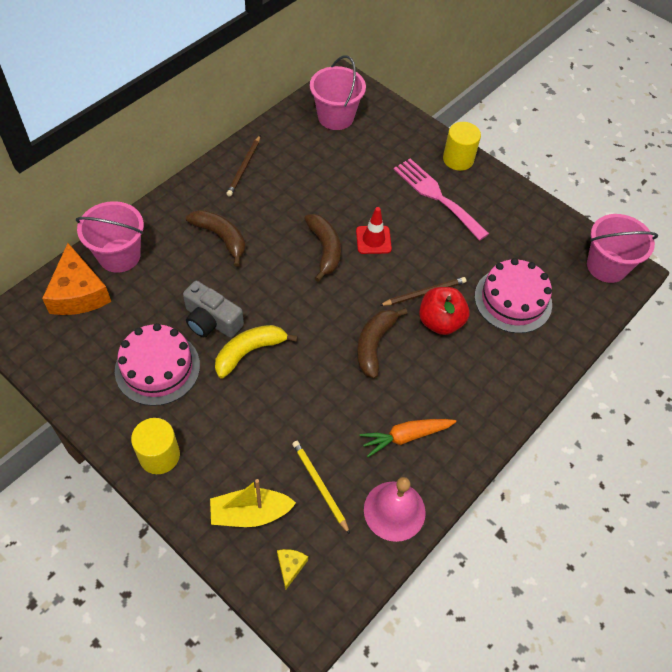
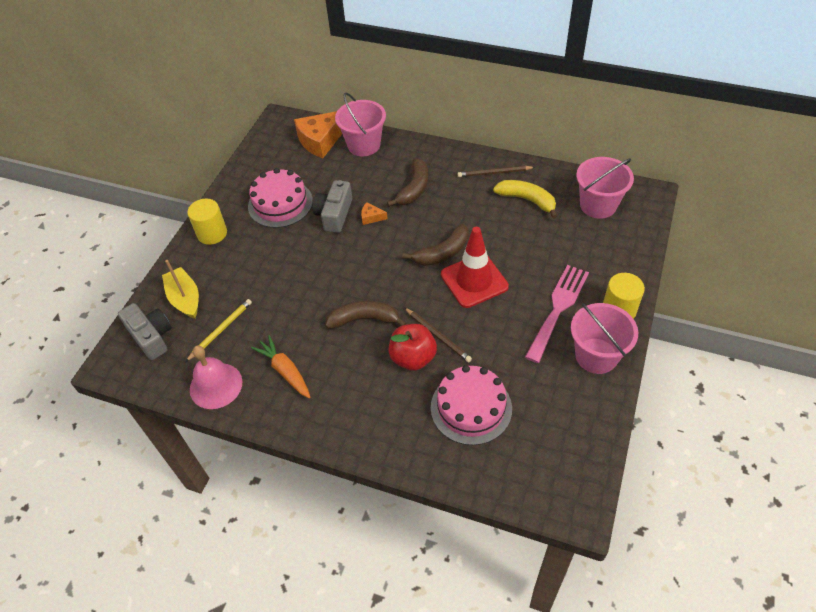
camera: 75 degrees right, 5 degrees down
yellow banana [215,325,298,378] -> yellow banana moved to [493,180,557,219]
yellow cheese [277,549,308,590] -> grey camera [118,303,172,360]
red traffic cone [356,207,392,254] -> red traffic cone [441,227,509,308], size x1.65
pink bucket [587,214,658,283] -> pink bucket moved to [571,303,638,374]
none -> orange cheese [361,202,388,225]

